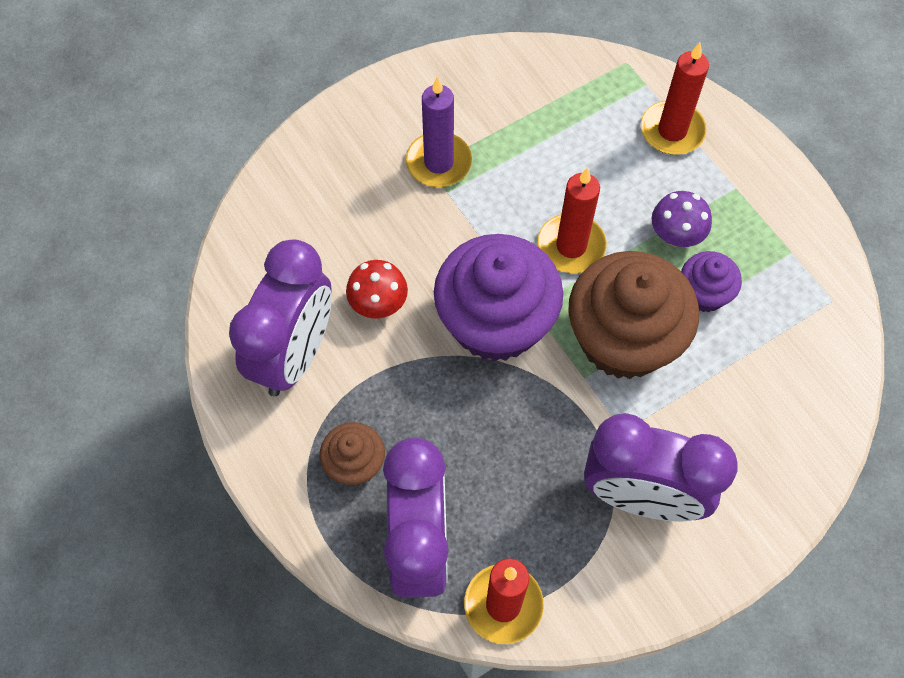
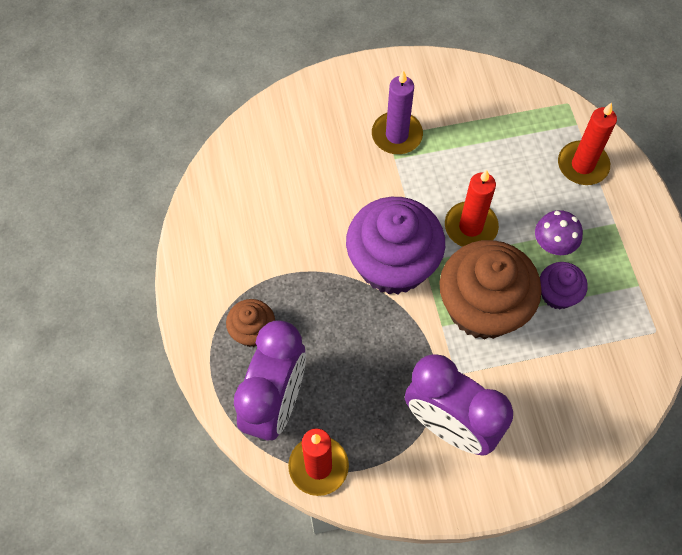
camera: 20 degrees right, 0 degrees up
purple clock [229,240,332,396] -> none
red mushroom [346,260,408,319] -> none

